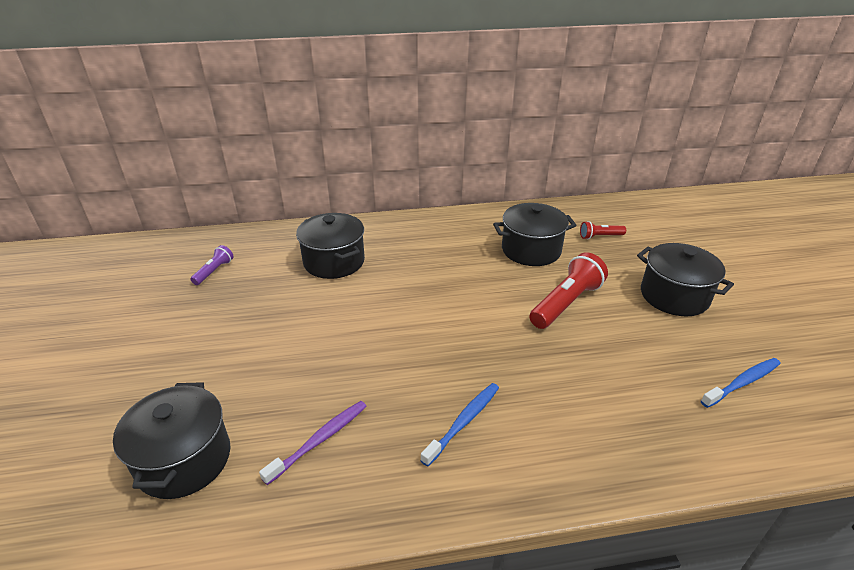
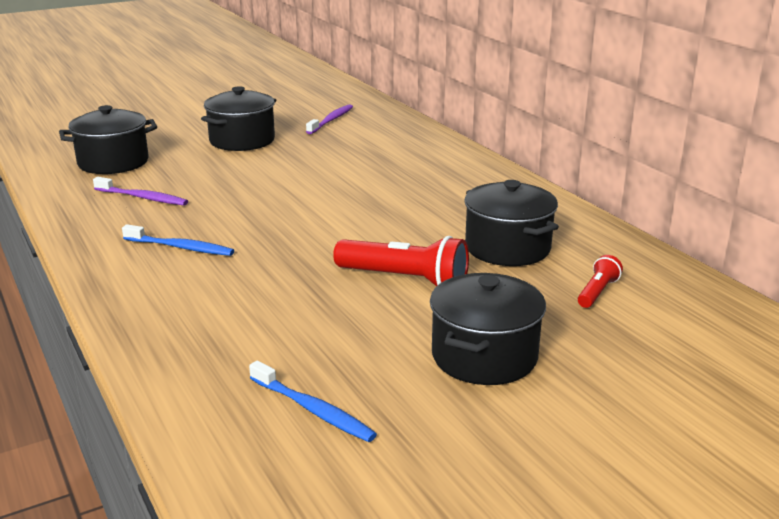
camera: 70 degrees right, 10 degrees down
purple flashlight [190,245,234,285] -> purple toothbrush [306,104,353,134]
black pot [296,213,365,279] -> black pot moved to [201,86,276,151]
red flashlight [580,221,626,239] -> red flashlight turned 60 degrees clockwise [578,255,623,308]

